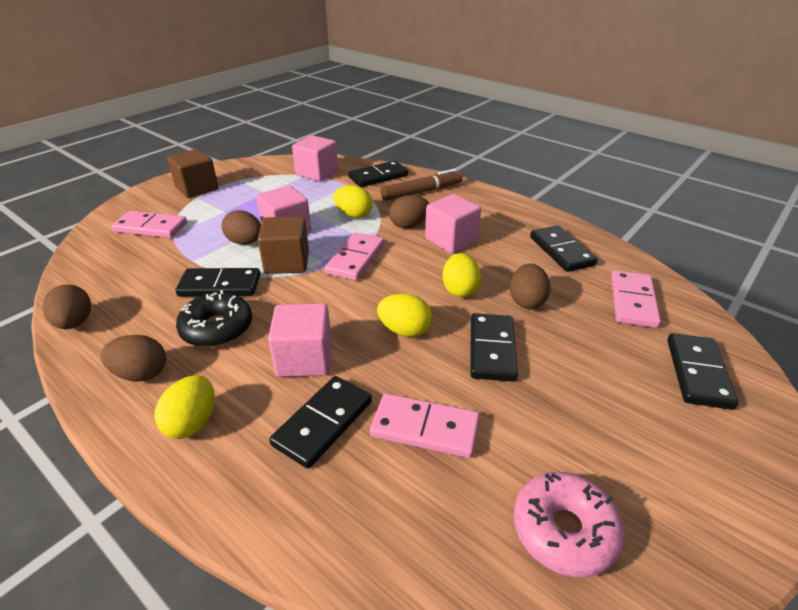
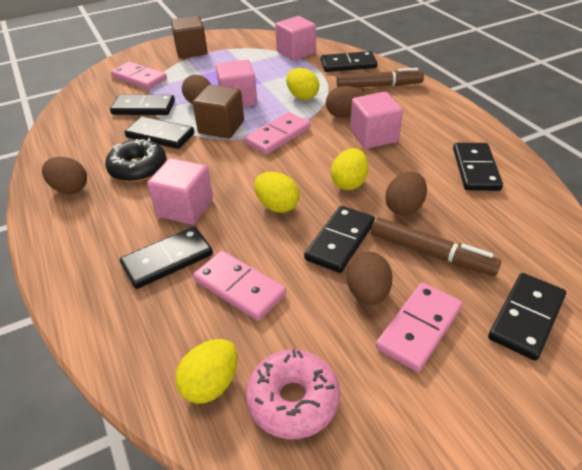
camera: 25 degrees right, 5 degrees up
brown egg [42,284,91,329] -> brown egg moved to [346,252,393,305]
yellow egg [154,375,214,439] -> yellow egg moved to [175,339,238,404]
pink domino [611,270,661,328] -> pink domino moved to [376,282,463,372]
none -> black domino [110,95,175,115]
none -> brown marker [371,217,501,276]

